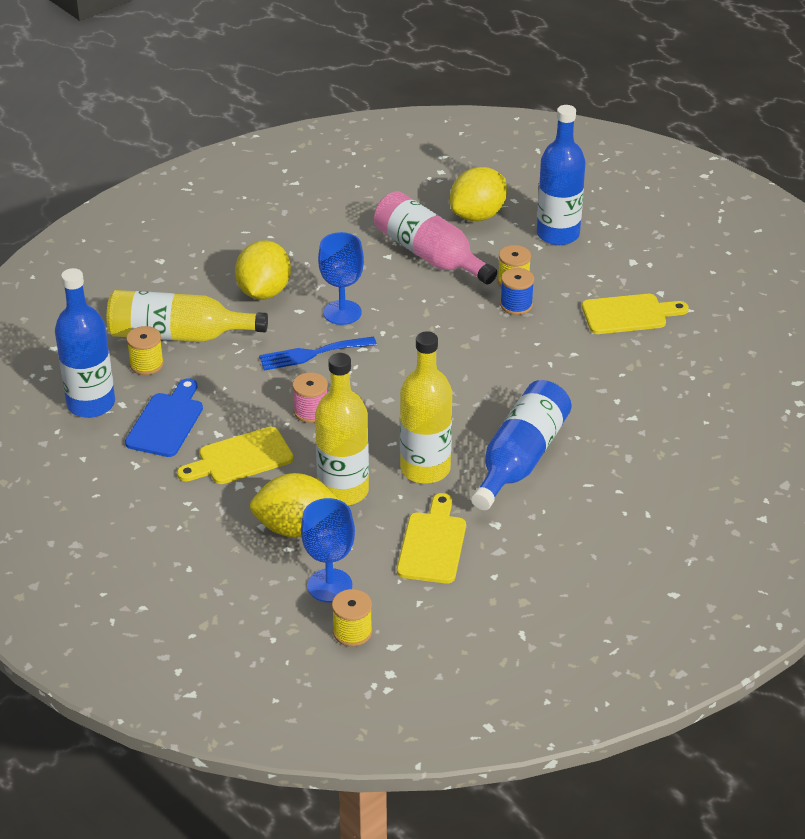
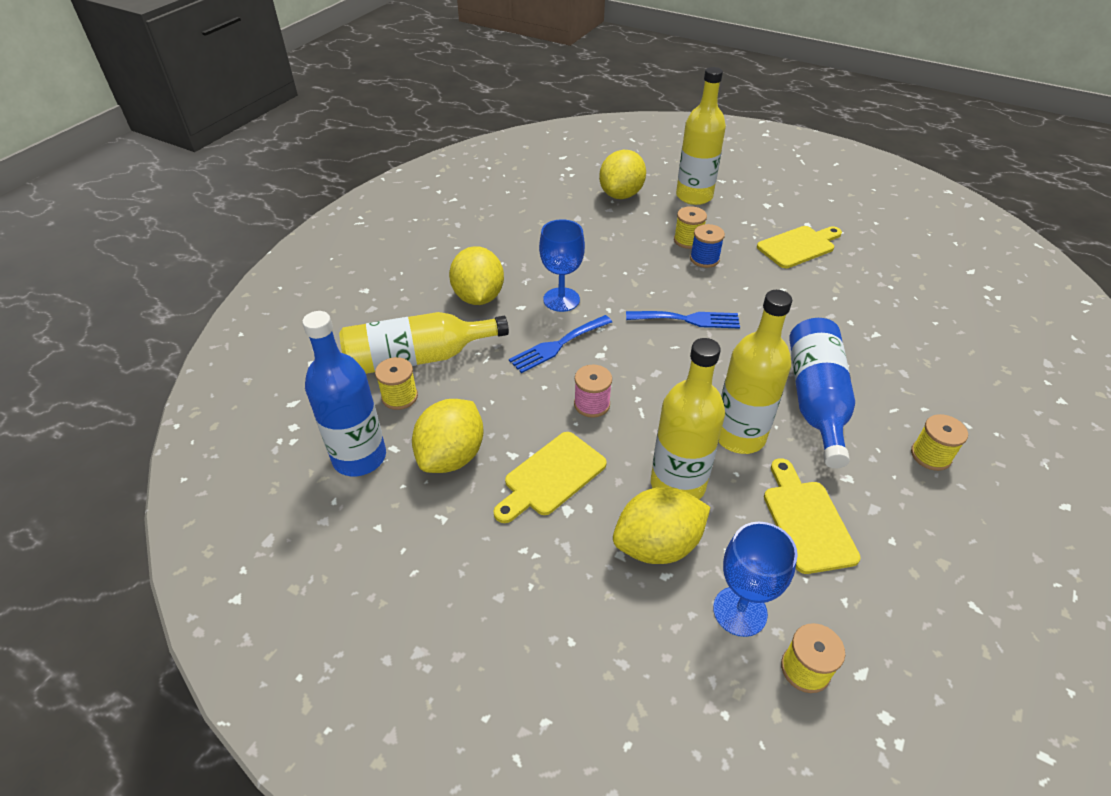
camera: 20 degrees left, 5 degrees up
blue cutting board [125,378,203,457] -> yellow lemon [412,399,484,473]
pink bottle [374,191,497,284] -> none
blue bottle [537,105,585,245] -> yellow bottle [676,67,726,205]
none -> blue fork [626,311,740,329]
none -> yellow spool [911,414,968,471]

